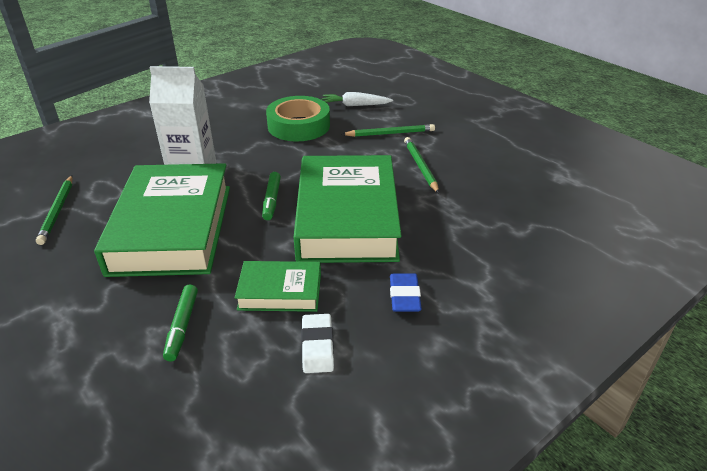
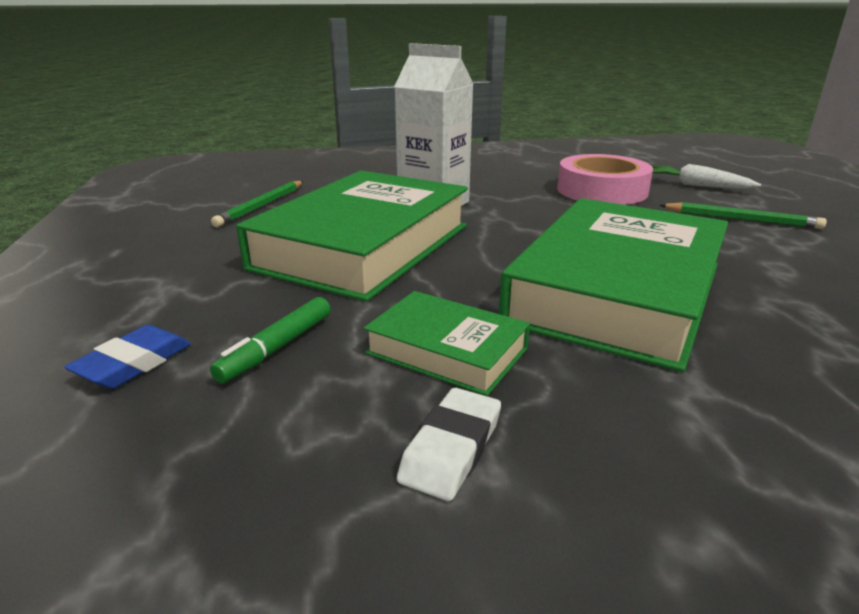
camera: 30 degrees right, 10 degrees down
green marker [262,172,281,220] -> none
green tape [266,96,330,142] -> pink tape [557,154,653,205]
blue eraser [390,273,422,312] -> blue eraser moved to [64,325,191,389]
green pencil [404,137,439,193] -> none

